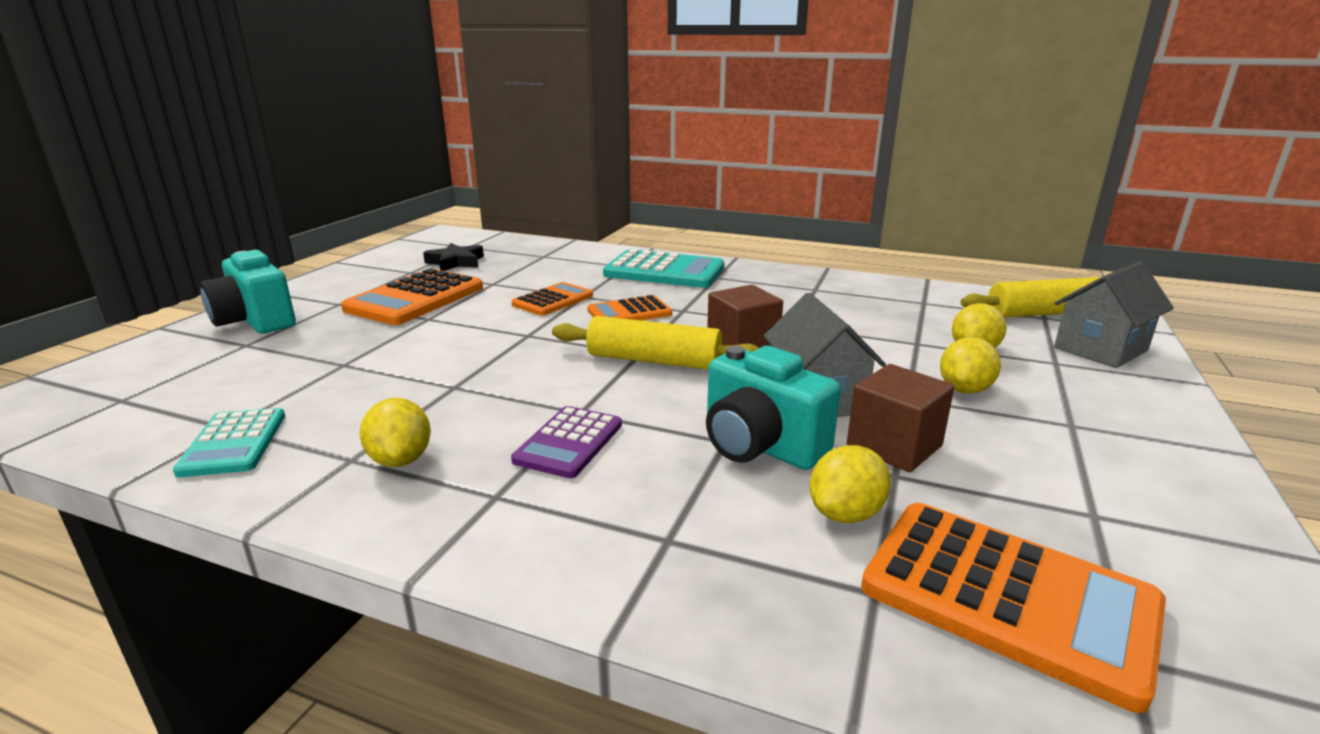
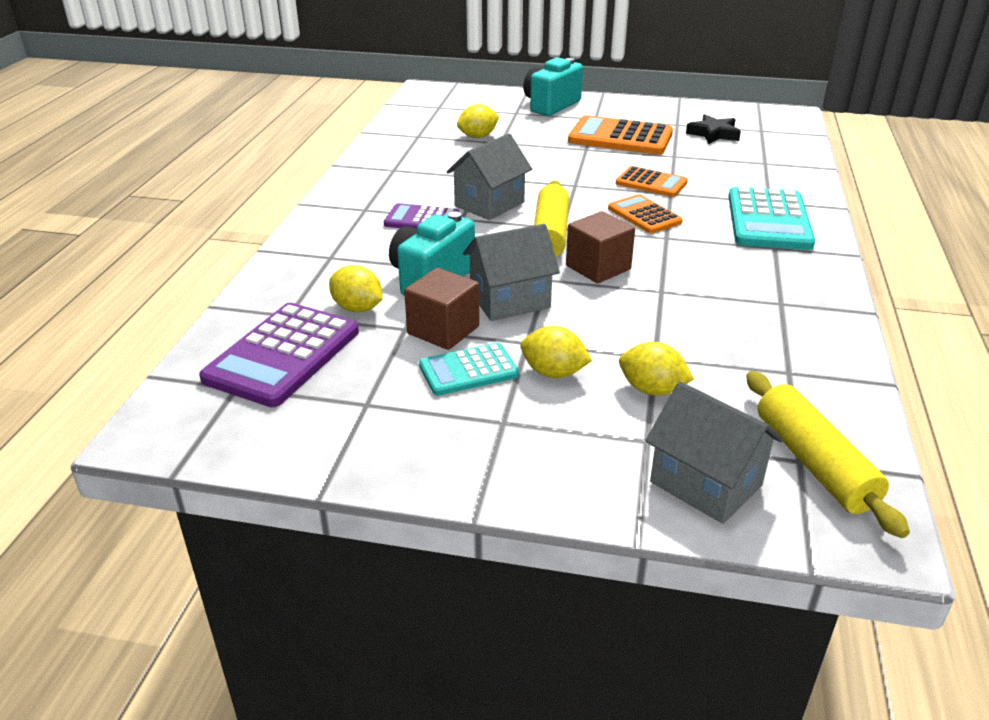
camera: 80 degrees right, 10 degrees up
turquoise calculator [173,408,285,477] -> turquoise calculator moved to [419,343,519,396]
yellow lemon [359,398,431,467] -> yellow lemon moved to [457,104,499,138]
orange calculator [861,503,1166,713] -> purple calculator [199,303,359,407]
none -> grey house [447,133,532,220]

